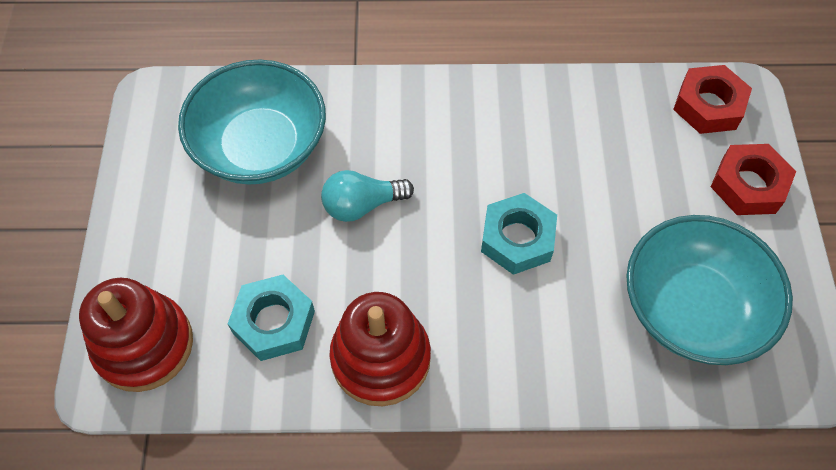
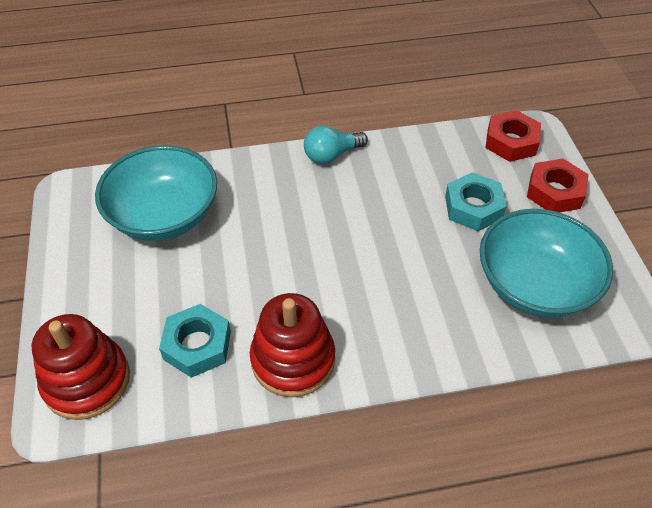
camera: 10 degrees left, 10 degrees down
turquoise light bulb [321,170,414,222] -> turquoise light bulb moved to [304,126,368,164]
turquoise nut [481,193,557,275] -> turquoise nut moved to [445,172,507,231]

